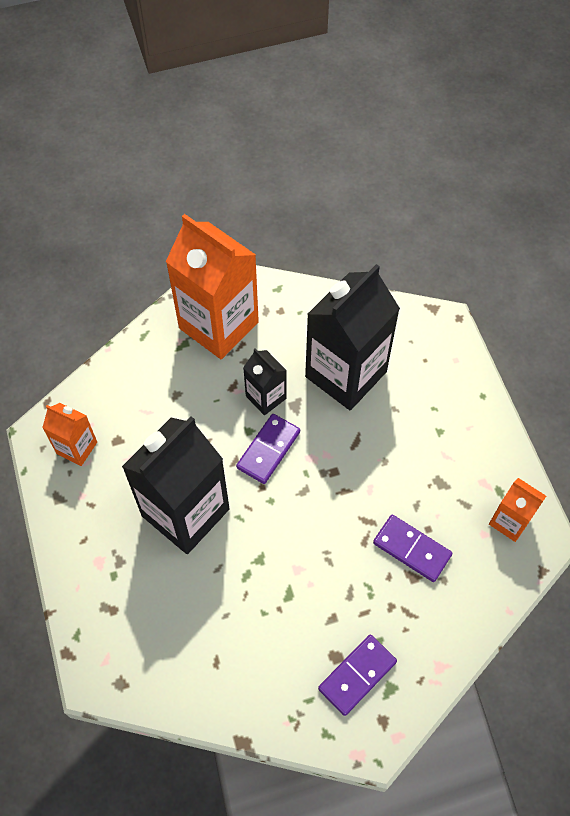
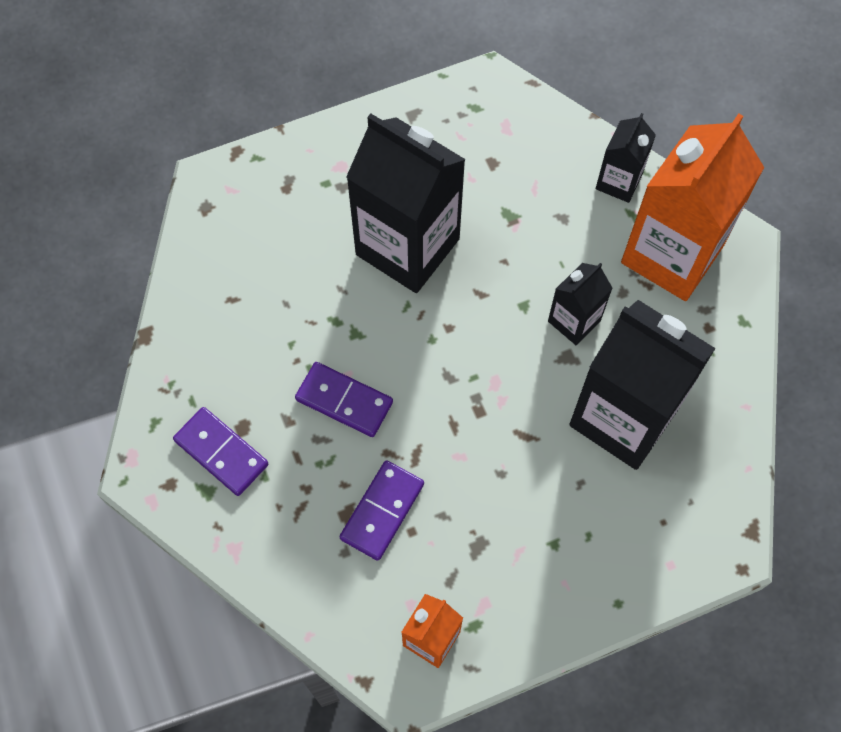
camera: 85 degrees right, 5 degrees up
orange carton [42,403,97,466] -> none
purple domino [236,414,300,484] -> purple domino moved to [295,362,393,437]
none -> black carton [596,113,656,203]

